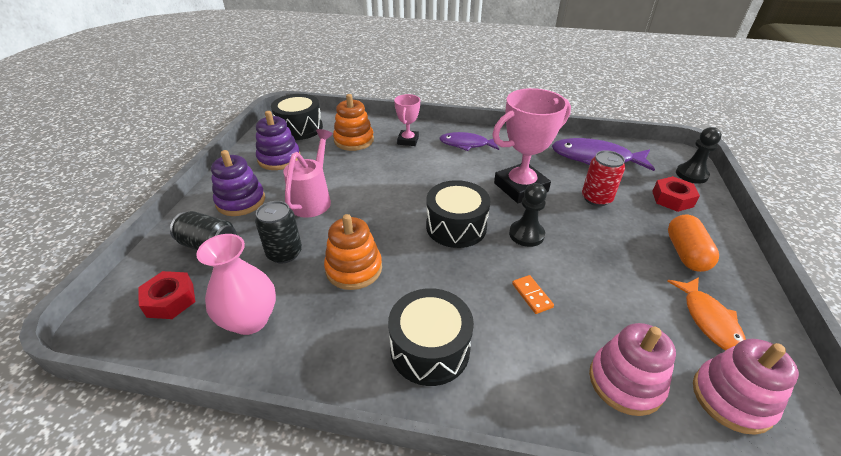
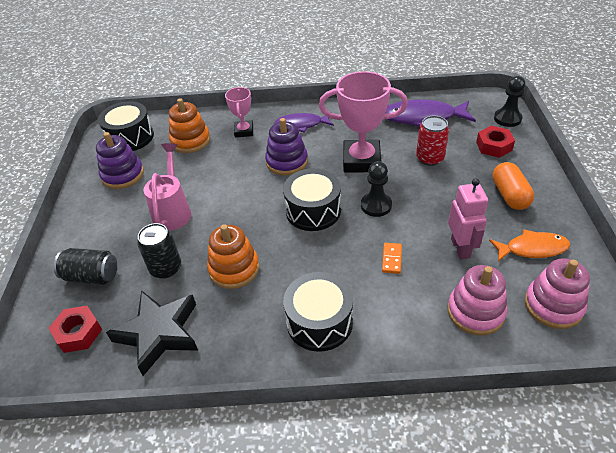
camera: 10 degrees left, 5 degrees up
pink vase [196,234,276,335] -> black star [106,290,198,376]
purple stacking toy [211,150,265,216] -> purple stacking toy moved to [265,118,308,176]
pink trophy [492,88,571,203] -> pink trophy turned 45 degrees clockwise [319,71,408,173]
orange domino [512,275,554,314] -> orange domino turned 45 degrees clockwise [382,243,402,274]
orange fish [667,277,746,351] -> orange fish turned 75 degrees counterclockwise [489,229,570,262]
none -> pink robot [448,178,488,260]

